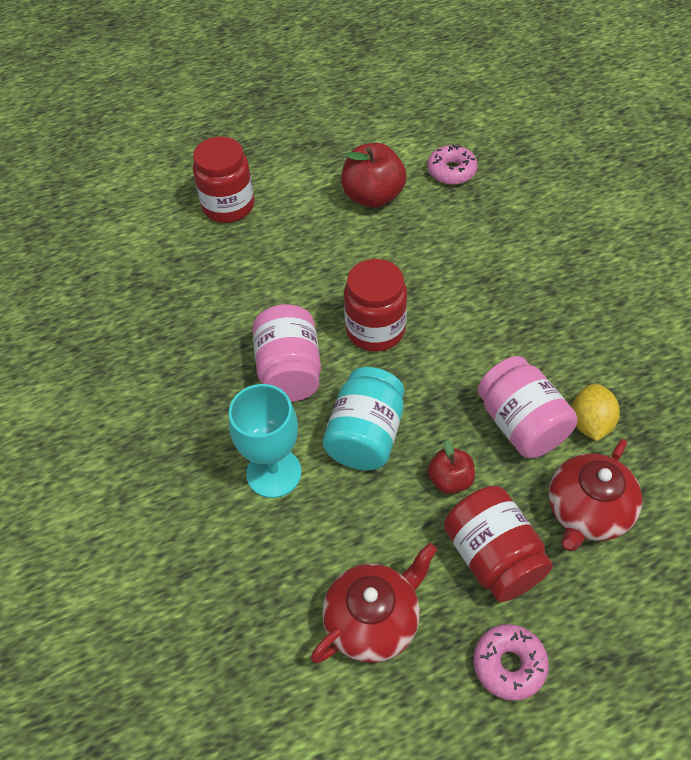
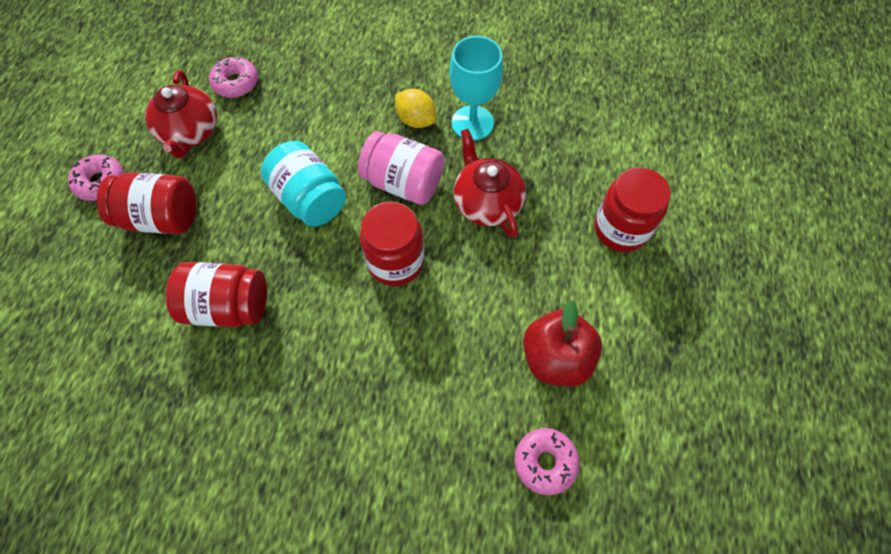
camera: 120 degrees right, 10 degrees up
turquoise goblet [229,384,302,498] -> turquoise goblet moved to [449,36,503,140]
red apple [428,440,475,494] -> none
pink jar [478,356,578,458] -> red jar [166,262,267,327]
red teapot [548,439,642,552] -> red teapot moved to [453,129,526,238]
yellow lemon [572,384,620,441] -> yellow lemon moved to [395,89,436,128]
none -> pink donut [209,57,258,98]

